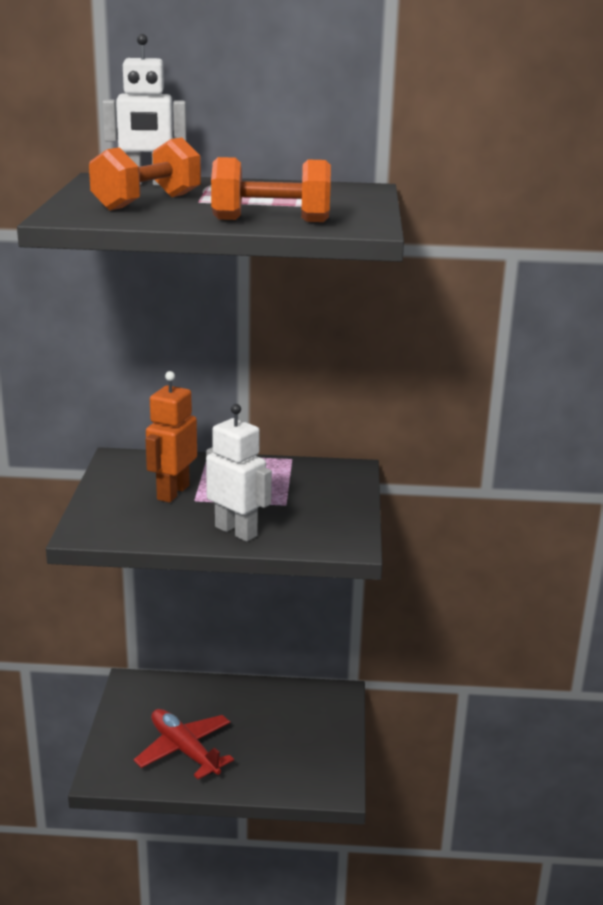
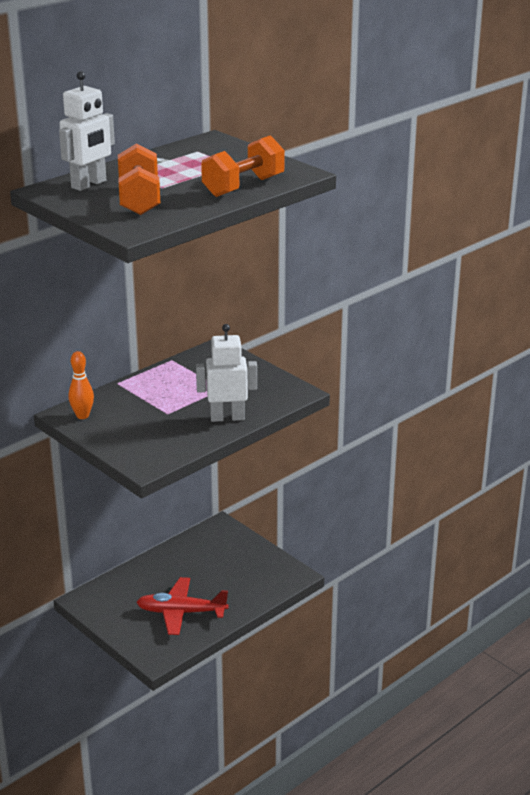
camera: 45 degrees left, 5 degrees up
orange robot [145,371,197,503] -> none
none -> orange bowling pin [69,351,94,419]

